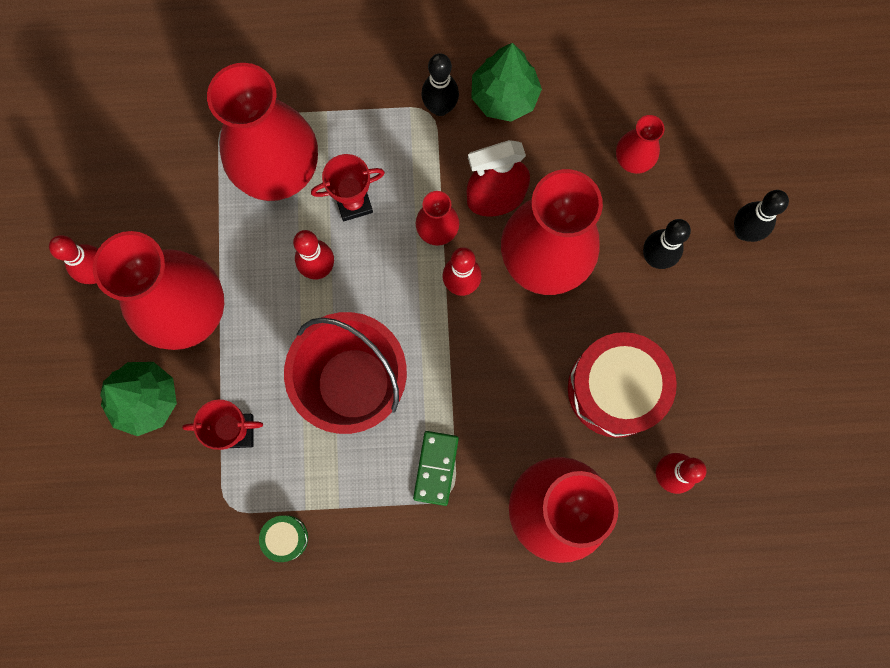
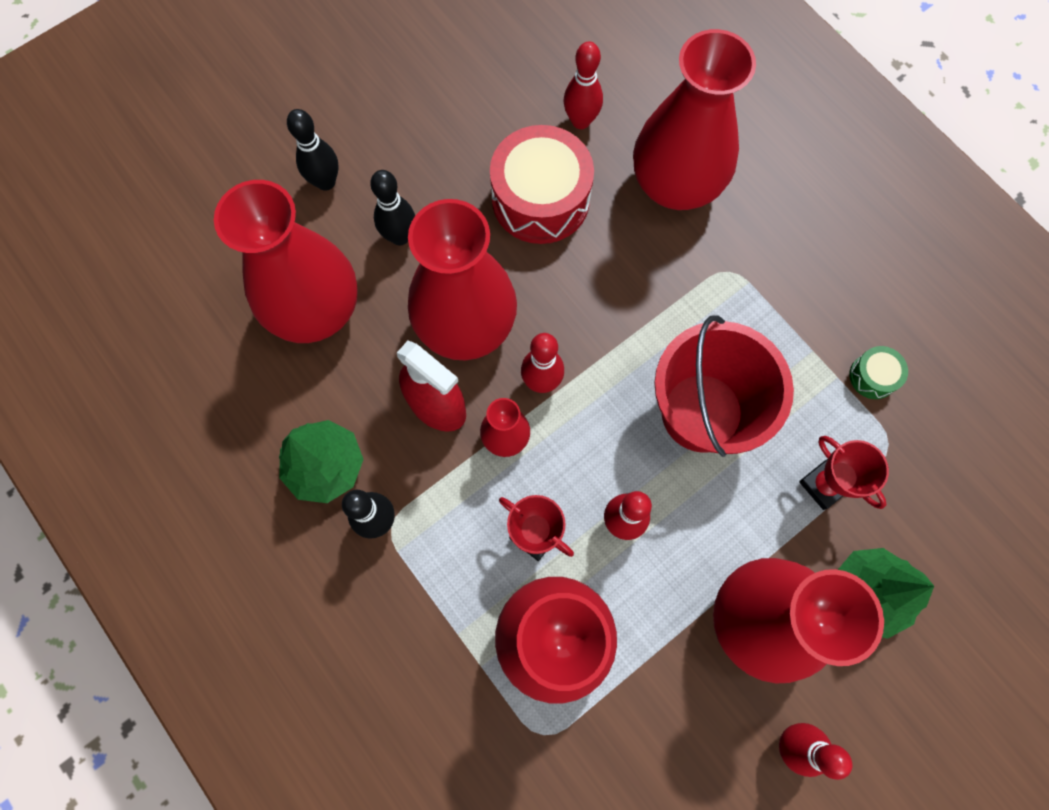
camera: 125 degrees left, 5 degrees down
green domino [413,431,459,506] -> none
red vase [616,115,665,174] -> red vase [214,180,358,343], size x2.18

